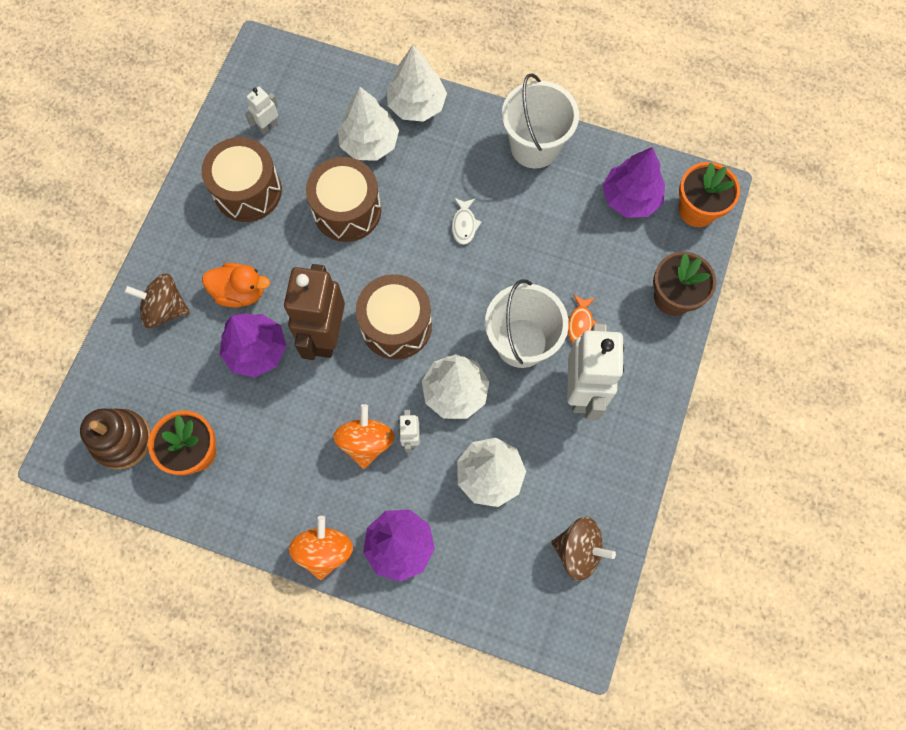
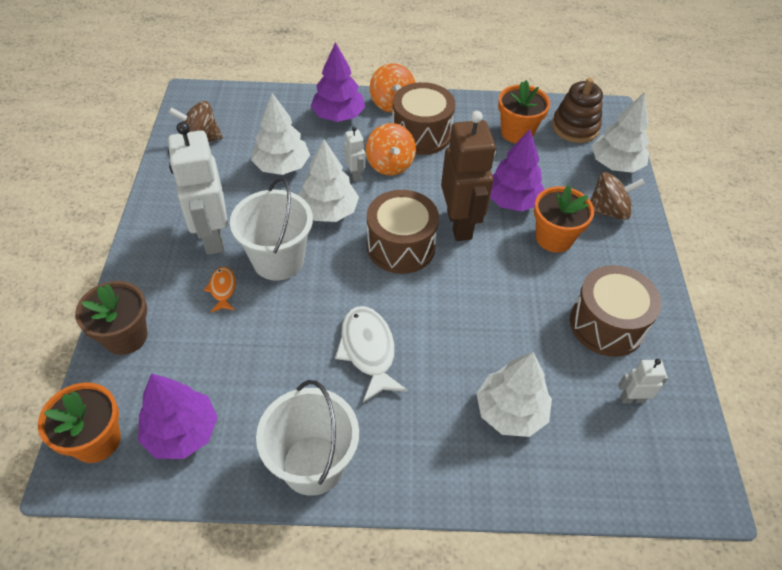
camera: 160 degrees right, 20 degrees down
orange duck [202,263,270,308] -> orange flower pot [534,185,594,253]
white robot [245,87,278,135] -> white robot turned 120 degrees counterclockwise [618,359,668,403]
brown drum [306,157,381,242] -> brown drum moved to [392,82,455,155]
white tree [387,45,447,122] -> white tree moved to [592,92,649,173]
white fish [452,198,482,245] -> white fish [335,306,408,403], size x1.84

